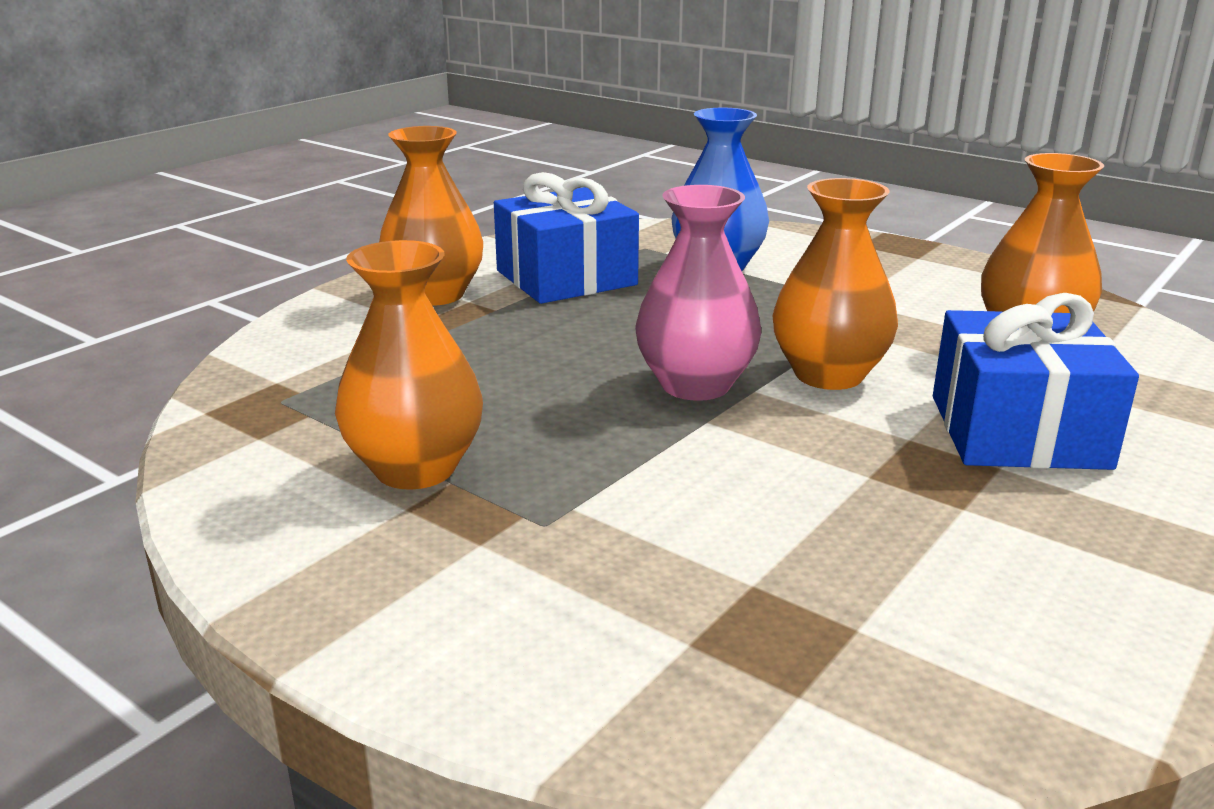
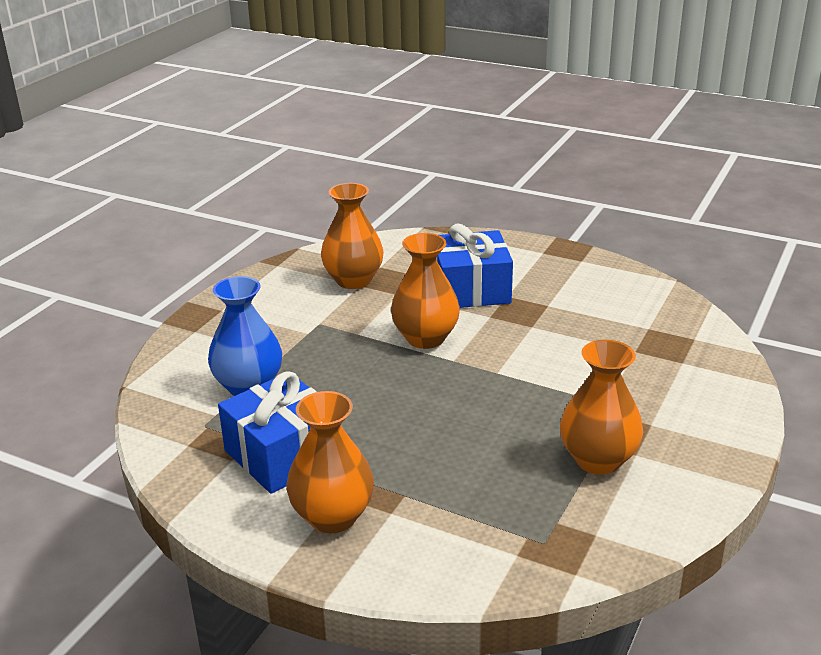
camera: 100 degrees left, 5 degrees up
pink vase [635,185,761,401] -> none

